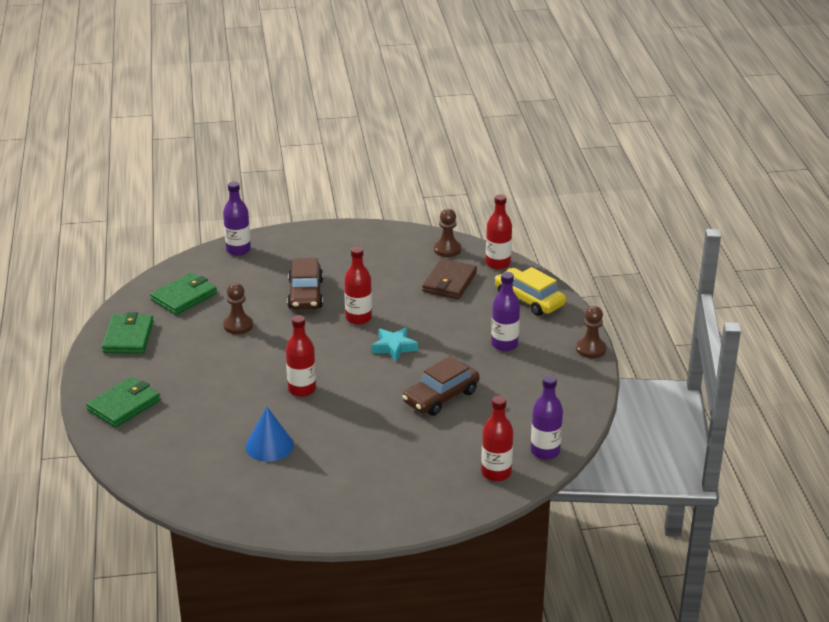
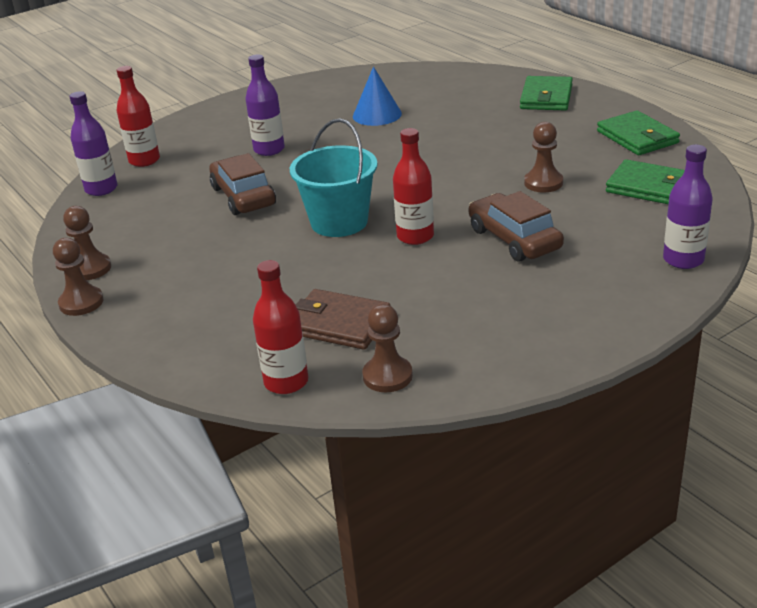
camera: 155 degrees right, 0 degrees up
green wallet [150,272,217,315] -> green wallet turned 75 degrees counterclockwise [606,159,685,204]
red bottle [286,315,316,397] -> none
turquoise star [371,327,418,362] -> turquoise bucket [290,118,378,237]
brown car [402,356,480,416] -> brown car turned 45 degrees counterclockwise [209,153,276,215]
brown wallet [422,259,477,299] -> brown wallet turned 60 degrees counterclockwise [296,289,391,350]
purple bottle [491,272,520,351] -> purple bottle moved to [245,55,285,156]
yellow car [495,267,566,316] -> none
none -> brown pawn [63,206,111,280]

